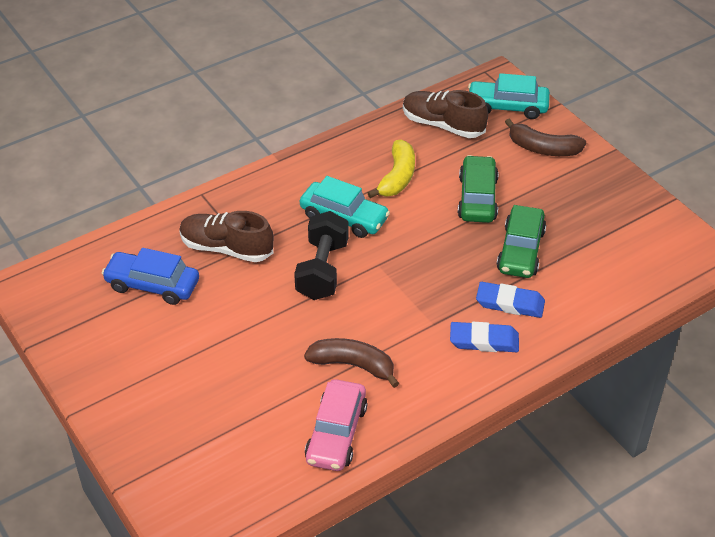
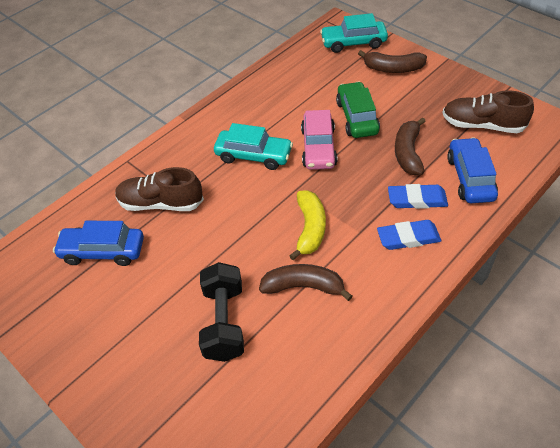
camera: 10 degrees left, 5 degrees up
black dumbbell [294,211,349,300] -> black dumbbell moved to [199,262,244,362]
pink car [305,379,367,471] -> pink car moved to [301,110,337,170]
yellow banana [368,140,415,198] -> yellow banana moved to [289,190,326,260]
brown shoe [403,90,488,138] -> brown shoe moved to [442,90,534,133]
green car [497,205,546,278] -> brown banana [395,117,426,175]
none -> blue car [447,137,498,203]

